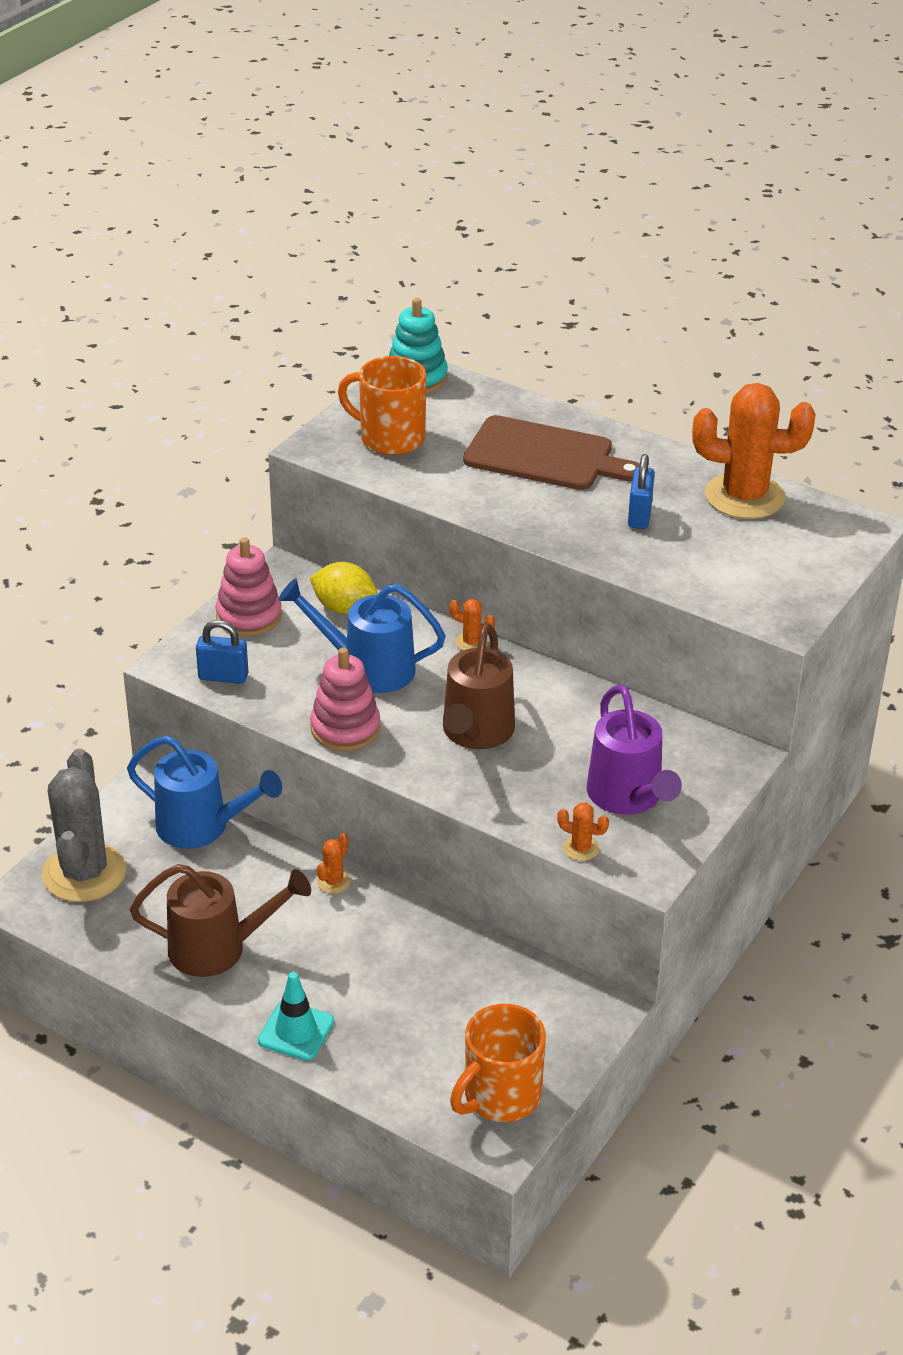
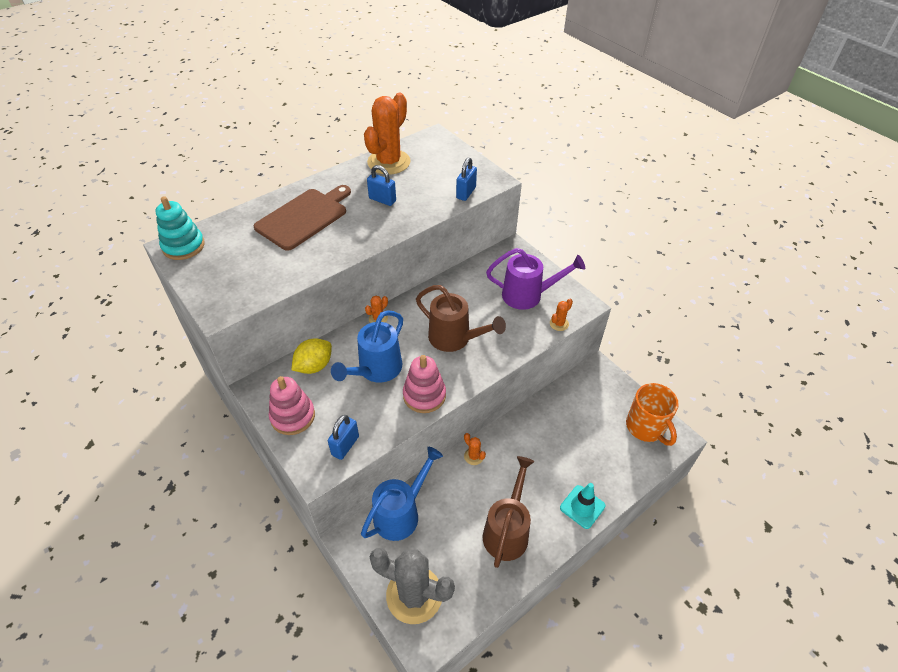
camera: 70 degrees left, 10 degrees up
orange mug [338,356,426,455] -> none
none -> blue padlock [456,158,477,201]

